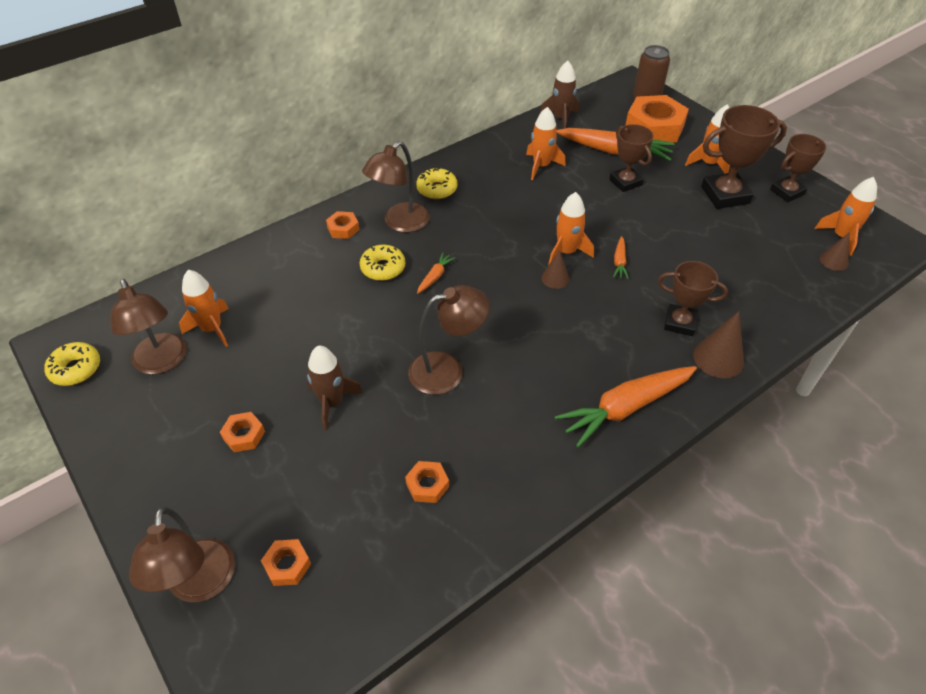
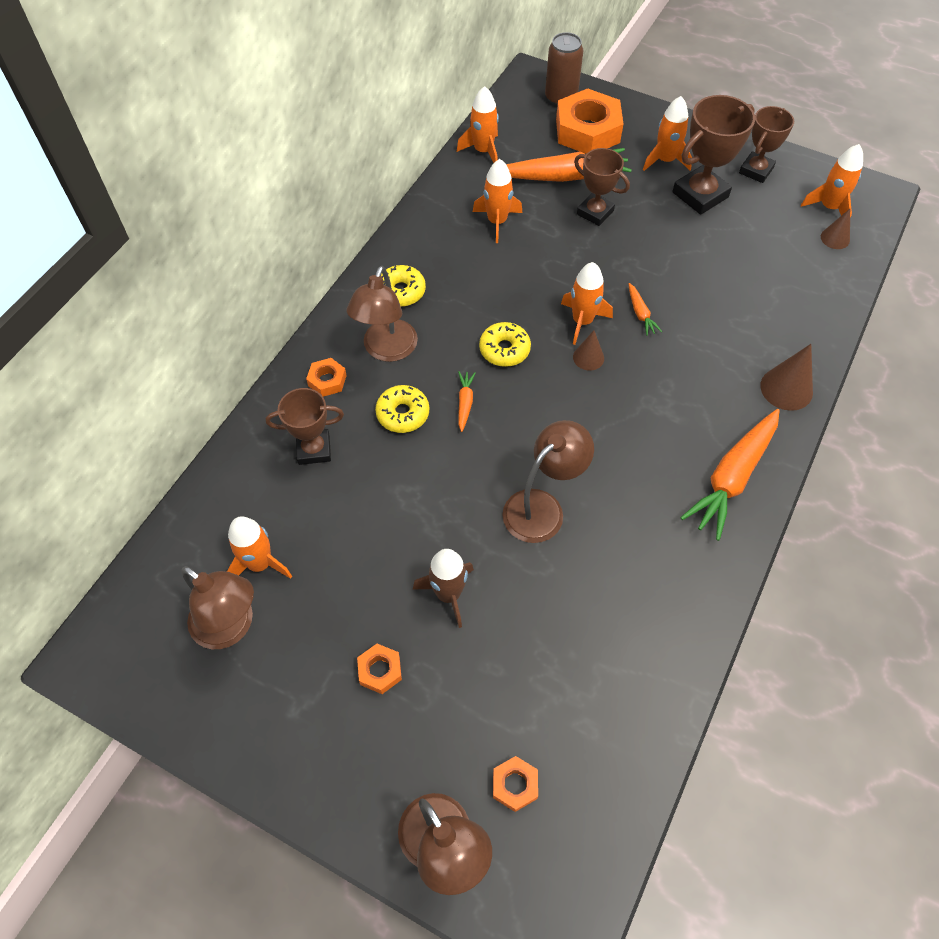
camera: 25 degrees left, 10 degrees up
yellow donut [45,342,100,386] -> yellow donut moved to [479,322,531,367]
orange nut [405,461,449,503] -> none
brown rocket [540,61,579,129] -> orange rocket [457,86,499,163]
brown trophy [658,261,728,336] -> brown trophy moved to [266,388,344,465]

